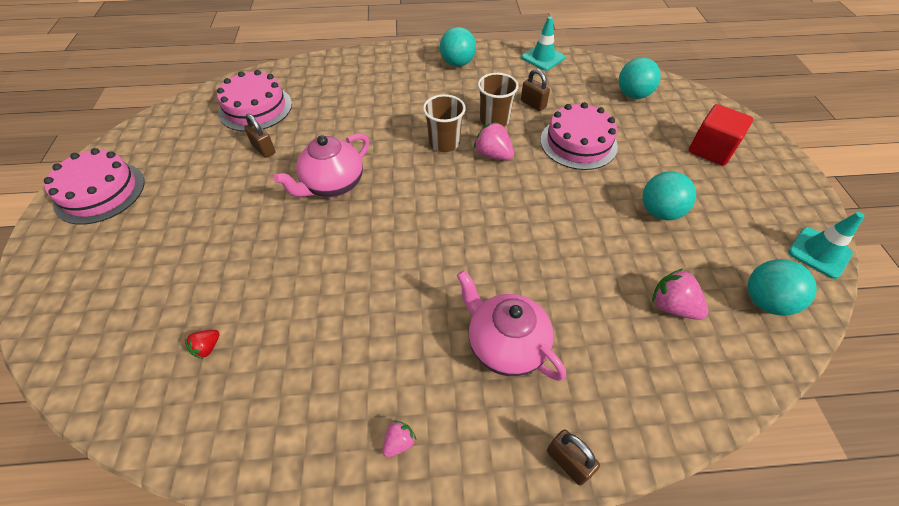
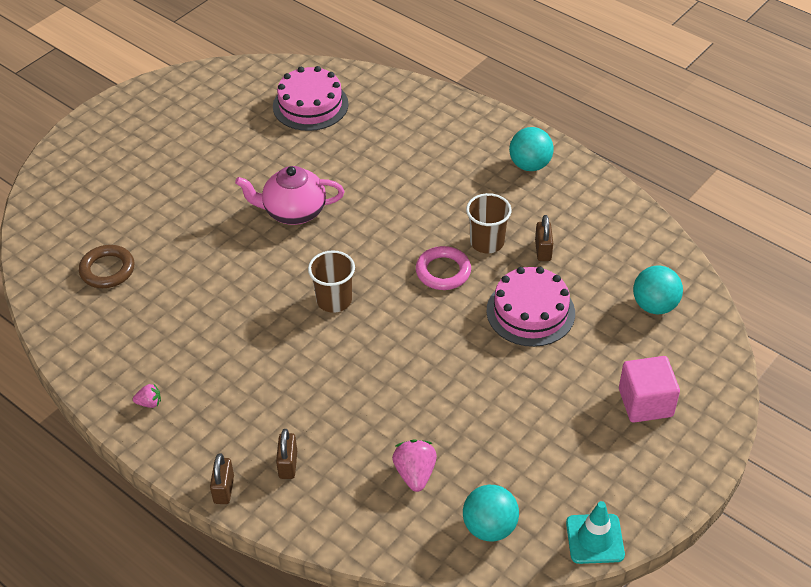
camera: 45 degrees right, 5 degrees down
pink cake [44,148,145,225] -> none
red strawberry [185,330,220,359] -> brown ring [79,245,135,288]
brown padlock [244,114,276,158] -> brown padlock moved to [276,429,297,479]
brown cup [423,94,466,152] -> brown cup moved to [308,250,355,313]
pink teapot [457,270,566,381] -> none
pink strawberry [474,122,514,161] -> pink ring [416,246,471,290]
turquoise traffic cone [522,16,565,71] -> none
turquoise ball [642,171,696,220] -> none
red cube [689,104,753,166] -> pink cube [619,356,680,423]

